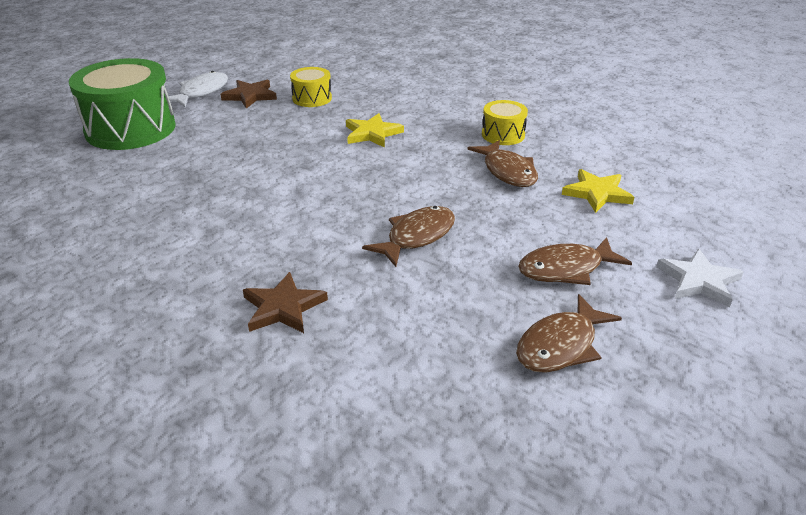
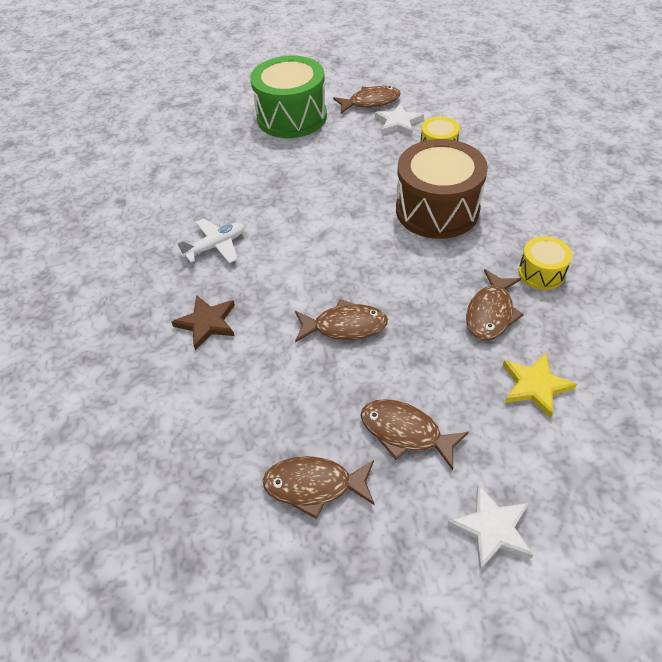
camera: 50 degrees right, 15 degrees up
white fish [169,71,228,107] -> brown fish [333,86,401,114]
brown star [220,80,277,109] -> white star [375,103,424,136]
yellow star [346,113,404,148] -> brown drum [396,139,488,239]
none -> white plane [177,218,245,263]

